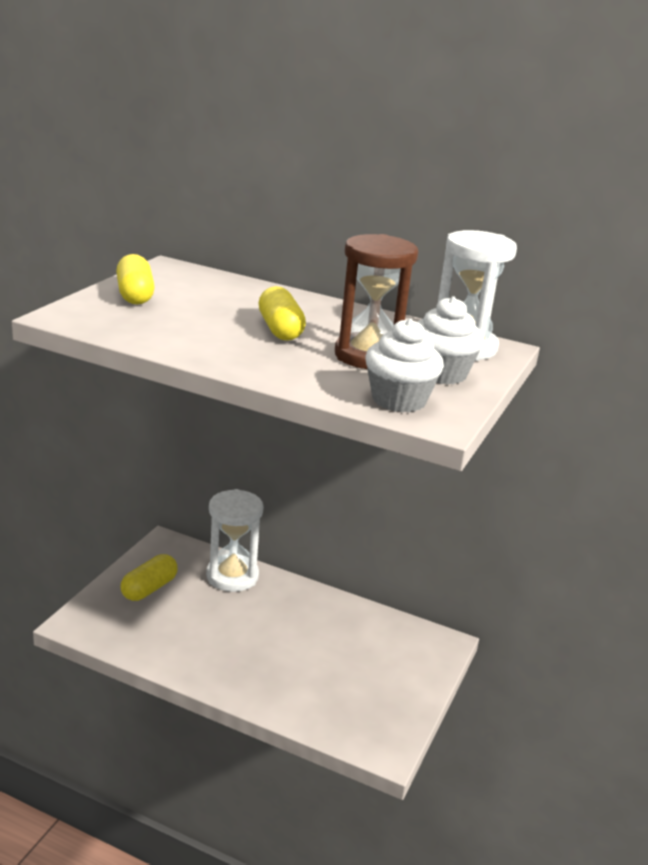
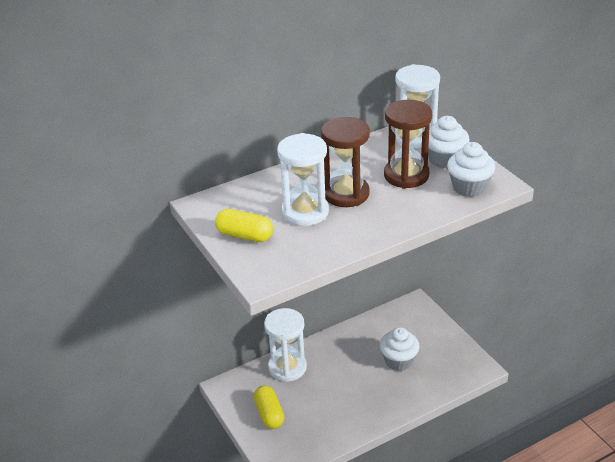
camera: 50 degrees left, 10 degrees up
yellow capsule [259,286,306,341] -> brown hourglass [321,117,370,207]
none -> white hourglass [277,133,329,226]
none -> white cupcake [380,327,420,371]

